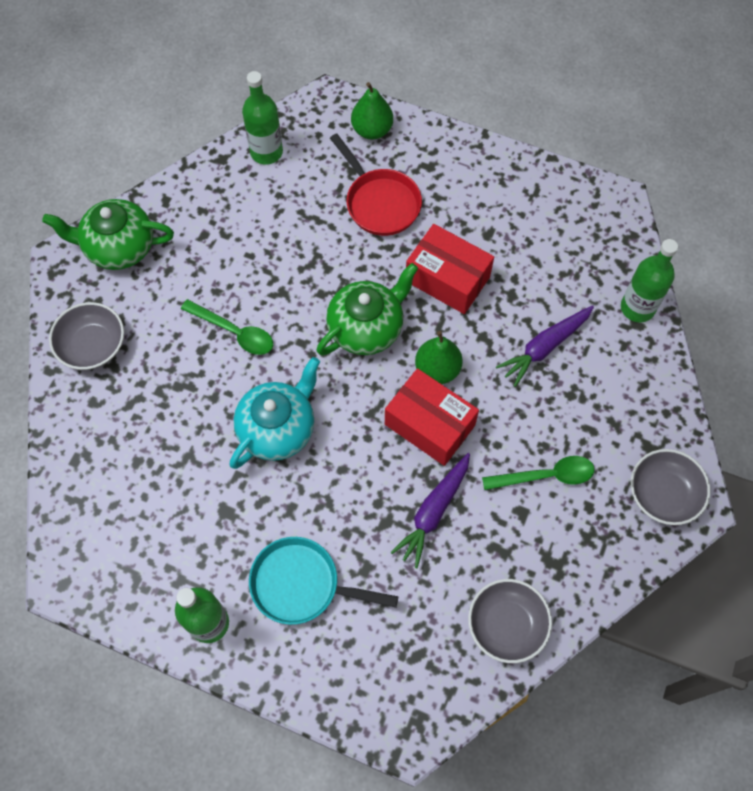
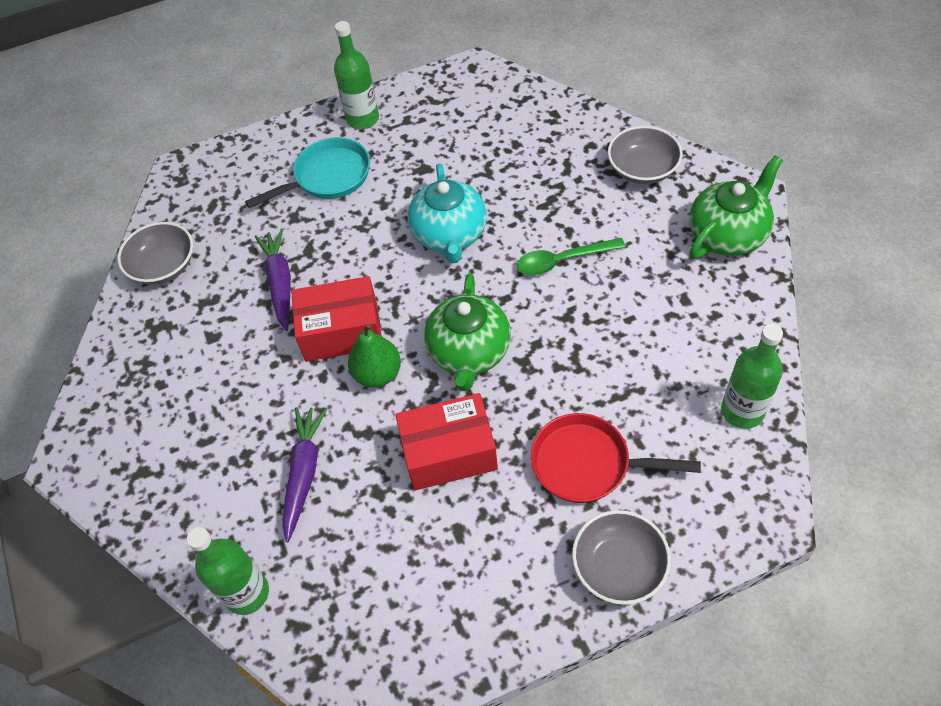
camera: 140 degrees right, 10 degrees down
green pear [351,82,393,139] -> none
green spoon [482,456,594,490] -> none
grey bowl [631,449,711,525] -> grey bowl moved to [572,510,671,605]

